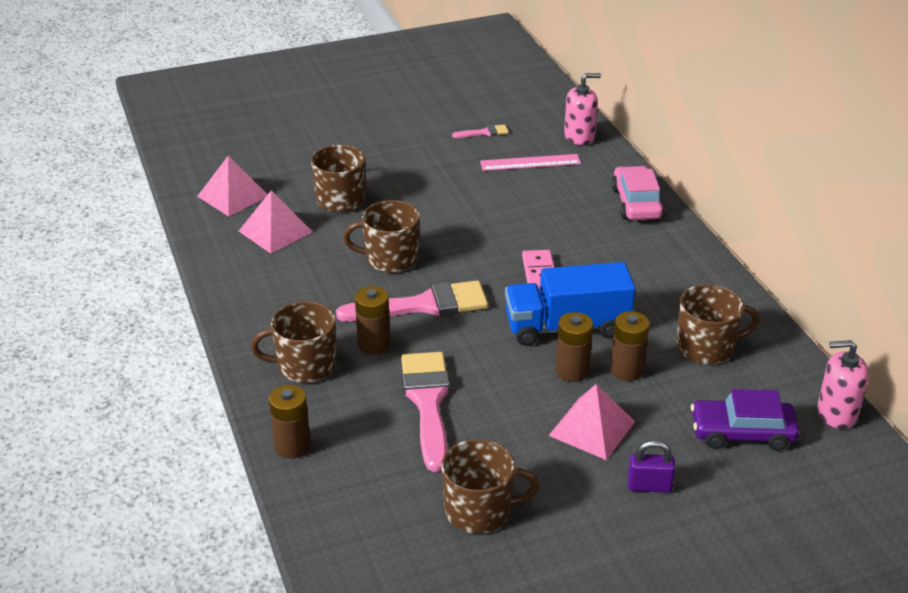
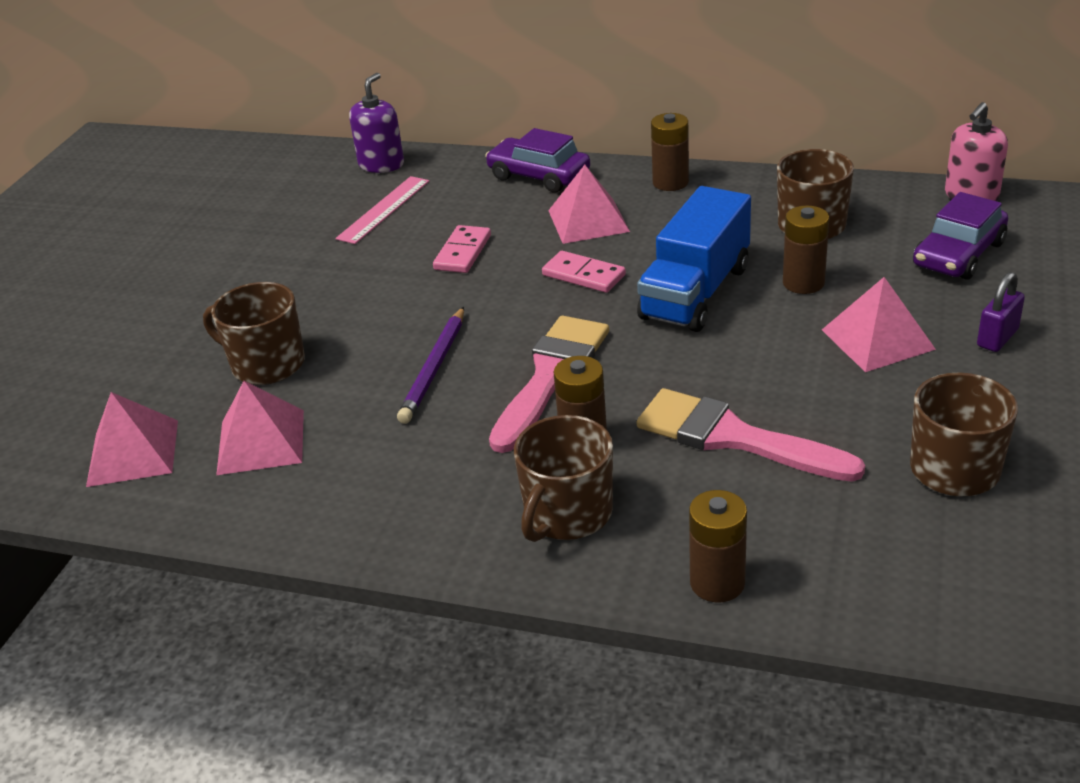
camera: 50 degrees left, 0 degrees up
brown mug [343,200,420,273] -> purple pencil [397,307,464,424]
pink brush [452,124,509,138] -> none
brown battery [555,312,593,382] -> brown battery moved to [651,113,689,191]
pink soap dispenser [564,73,601,145] -> purple soap dispenser [349,73,404,173]
pink car [611,166,664,220] -> purple car [485,128,590,192]
none -> pink domino [433,225,491,273]
none -> pink pyramid [548,165,630,244]

